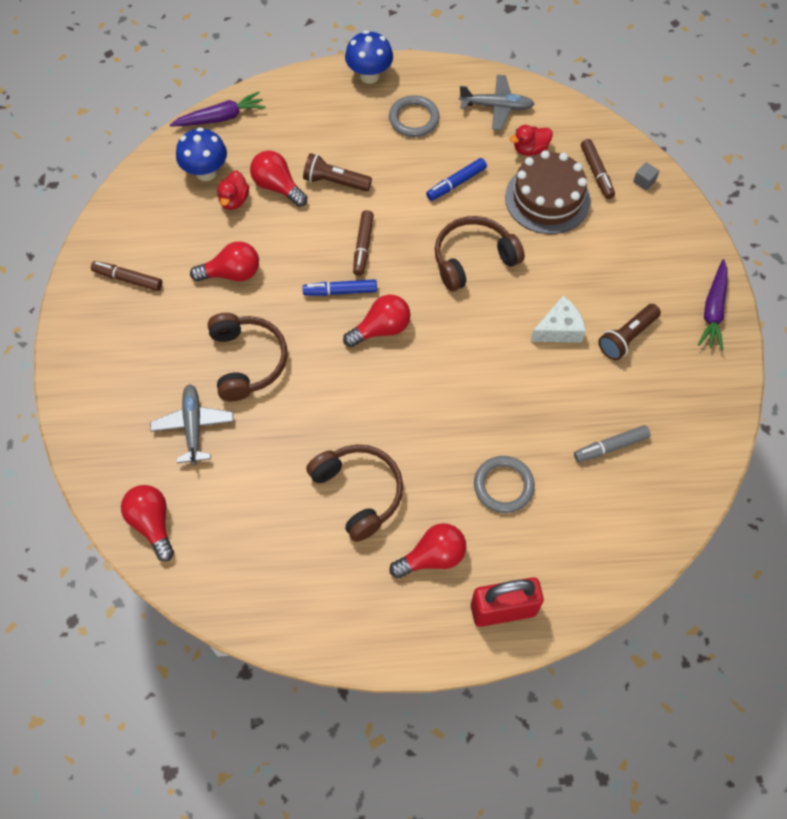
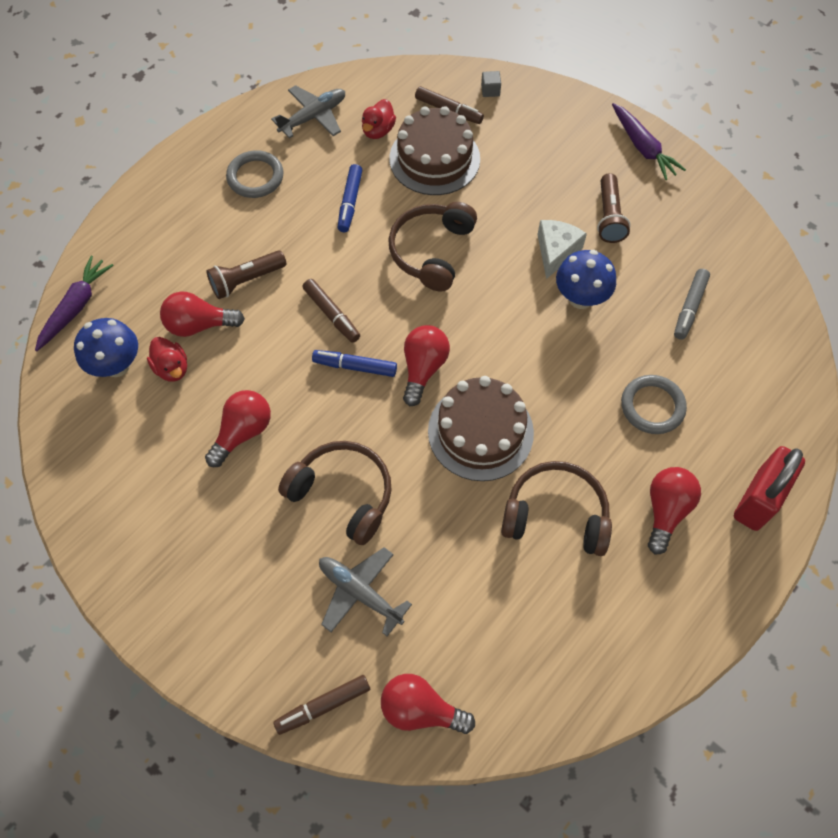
camera: 45 degrees left, 0 degrees up
brown marker [91,261,162,291] -> brown marker moved to [273,675,370,735]
blue marker [303,279,377,296] -> blue marker turned 60 degrees clockwise [312,350,397,377]
blue mushroom [345,30,393,84] -> blue mushroom moved to [556,250,616,309]
none -> brown cake [428,376,534,481]

